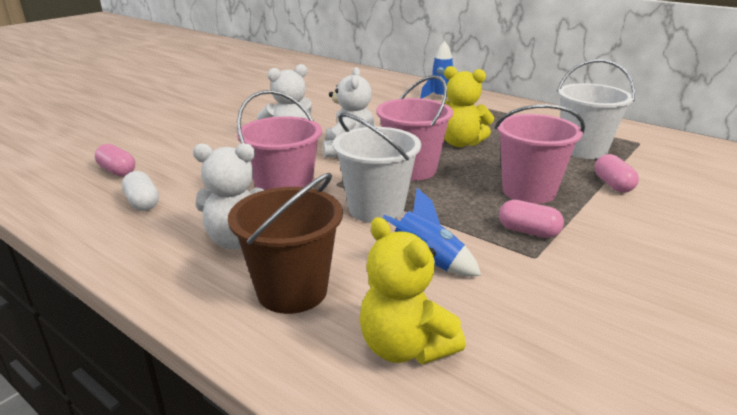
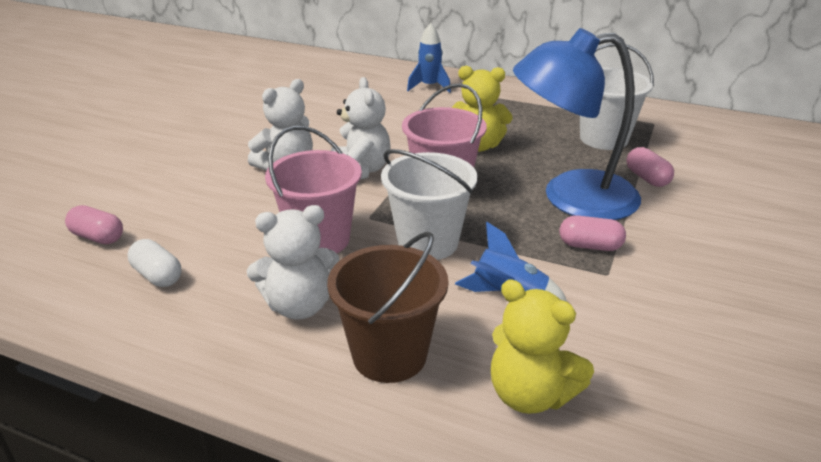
camera: 15 degrees left, 5 degrees up
pink bucket [495,104,585,204] -> blue lamp [513,28,641,220]

